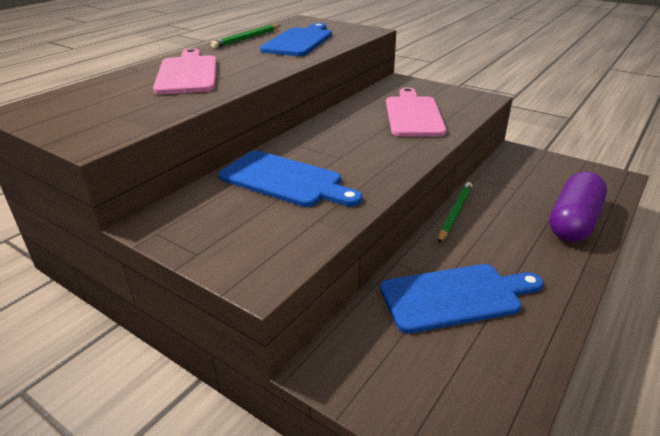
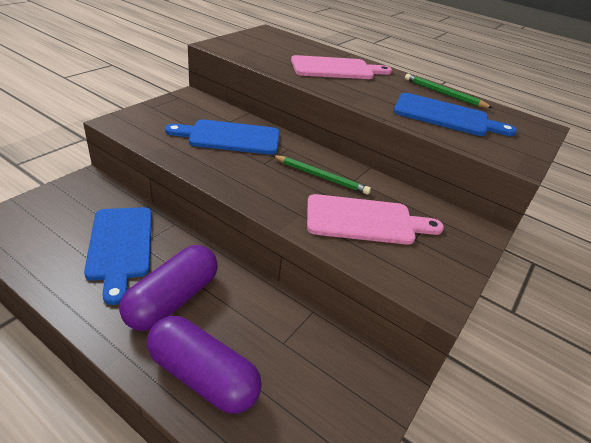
camera: 85 degrees right, 5 degrees up
blue cutting board [219,151,362,207] -> blue cutting board turned 60 degrees clockwise [165,119,279,155]
green pencil [438,182,472,243] -> green pencil moved to [272,155,371,195]
none -> purple capsule [119,245,218,331]

